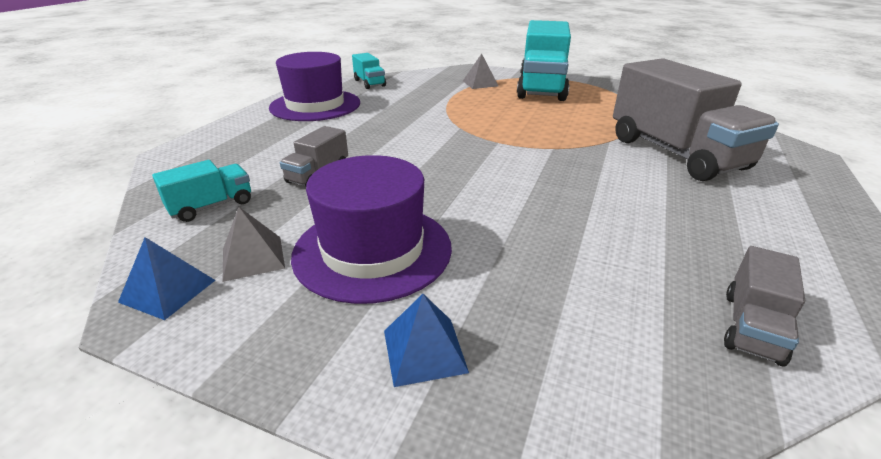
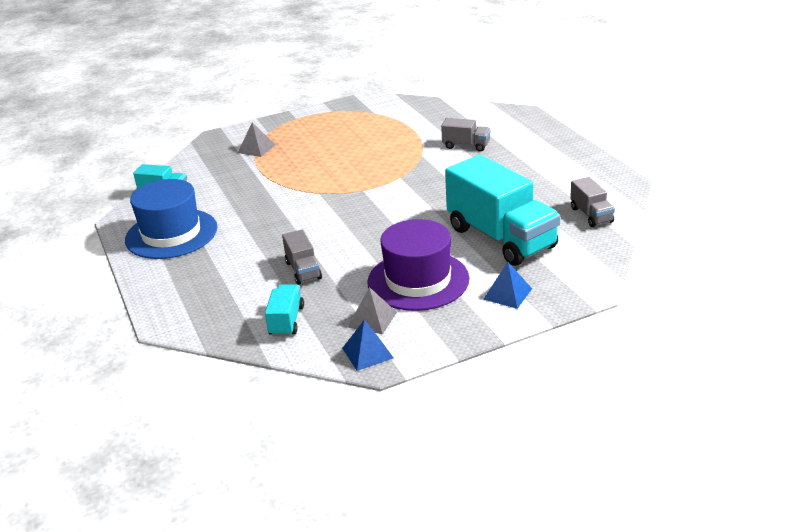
camera: 45 degrees left, 0 degrees up
purple hat [269,52,360,121] -> blue hat [125,179,217,259]
turquoise truck [517,20,571,101] -> turquoise truck moved to [445,155,560,266]
grey truck [613,58,779,181] -> grey truck [441,118,491,152], size x0.46

